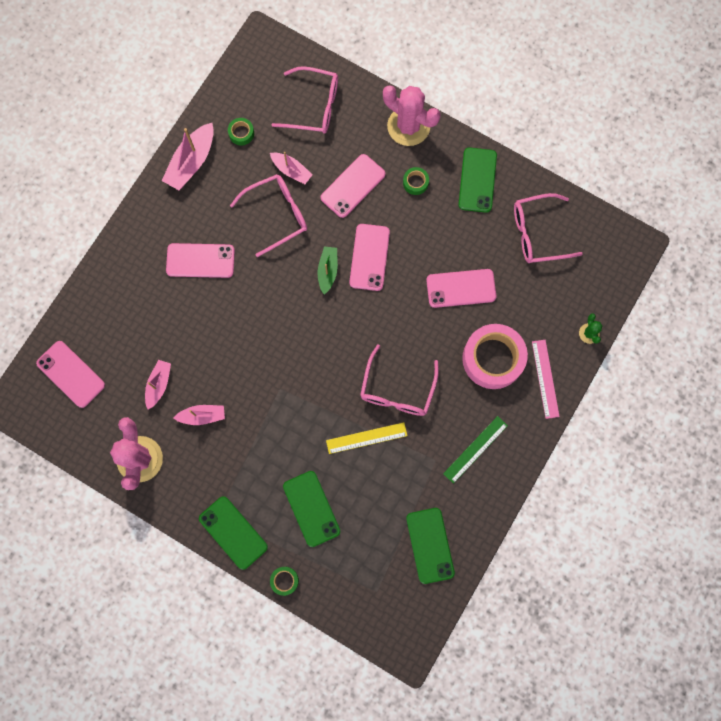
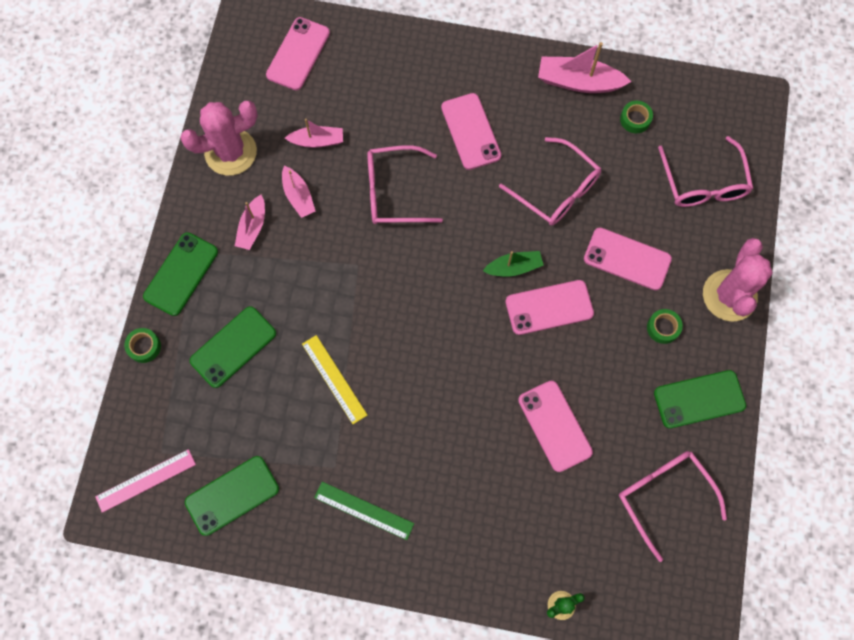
camera: 70 degrees right, 5 degrees down
pink boat [270,152,313,184] -> pink boat moved to [235,195,265,250]
pink glasses [360,344,439,416] -> pink glasses moved to [367,145,443,224]
pink tape [462,324,528,389] -> none
pink ruler [532,340,560,419] -> pink ruler moved to [95,449,196,513]

